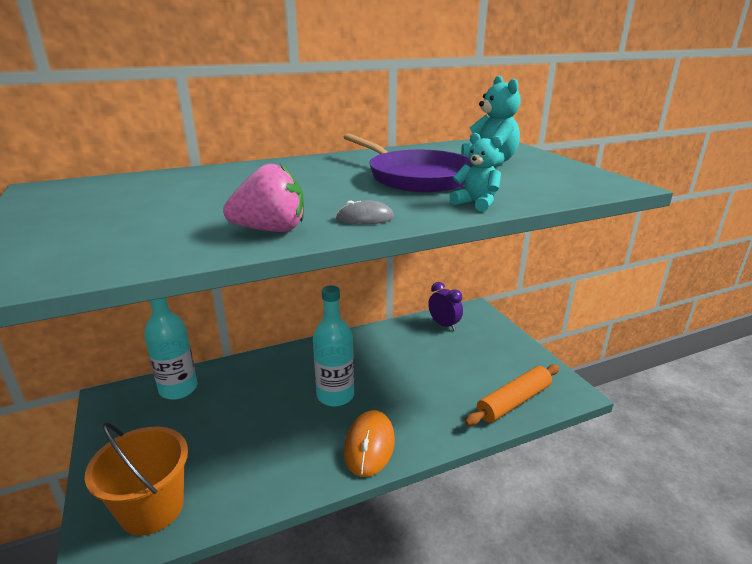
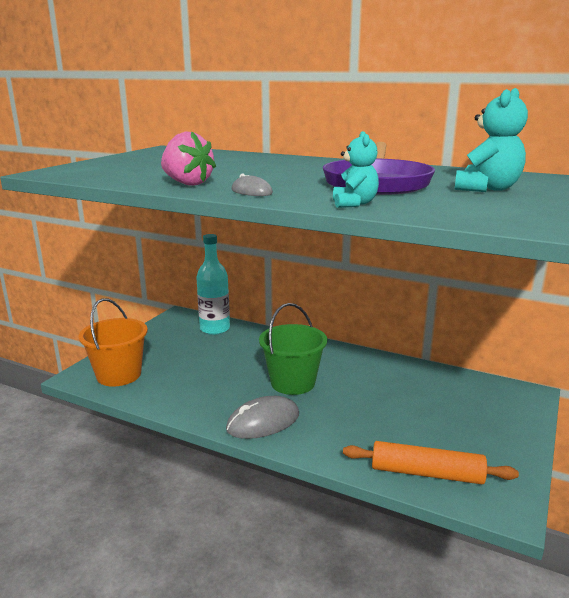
camera: 50 degrees right, 5 degrees down
turquoise bottle [313,285,354,406] -> green bucket [259,303,327,395]
orange mouse [344,410,395,477] -> grey mouse [226,396,299,439]
purple clock [428,282,463,331] -> none

